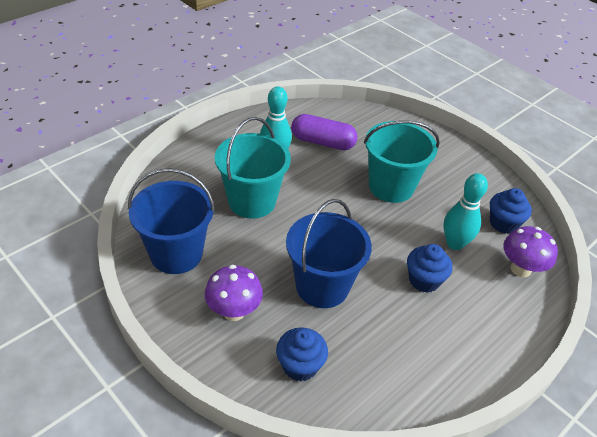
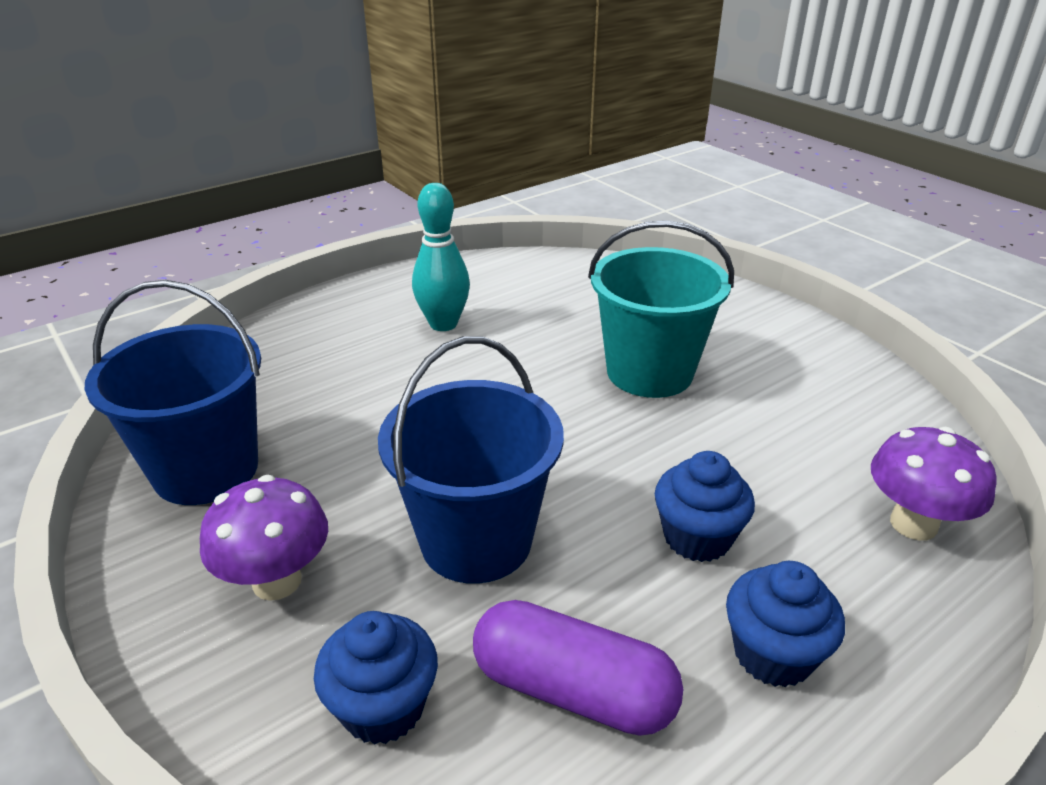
camera: 10 degrees right, 10 degrees down
turquoise bucket [215,117,291,219] -> none
purple capsule [291,114,358,150] -> purple capsule moved to [473,600,683,736]
turquoise bowling pin [443,173,488,250] -> none
blue cupcake [490,188,532,234] -> blue cupcake moved to [726,561,845,687]

